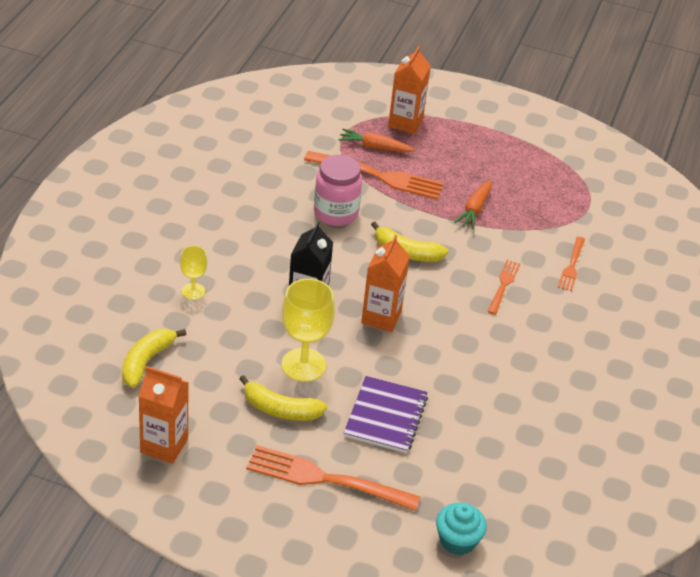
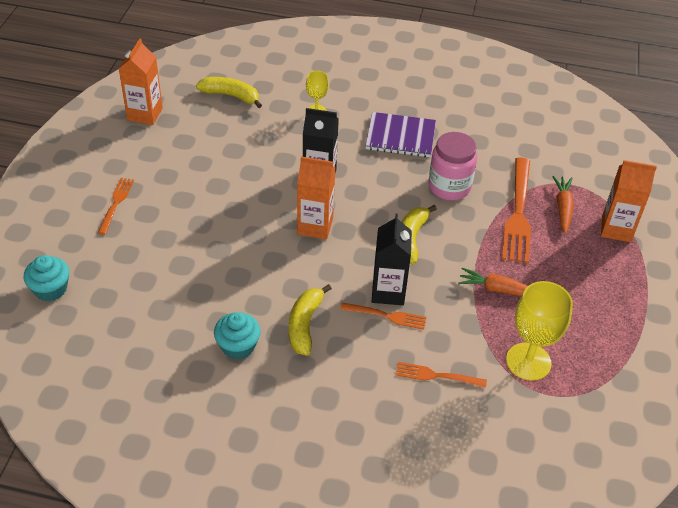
camera: 85 degrees right, 5 degrees up
yellow banana [240,375,327,421] -> yellow banana moved to [289,284,332,356]
orange fork [246,445,420,511] -> orange fork [98,178,134,234], size x0.54
yellow goblet [282,278,335,382] -> yellow goblet moved to [506,281,573,381]
purple notebook [344,376,428,453] -> purple notebook moved to [365,112,436,157]
none -> turquoise cupcake [214,312,261,359]
none -> black carton [372,214,412,305]

